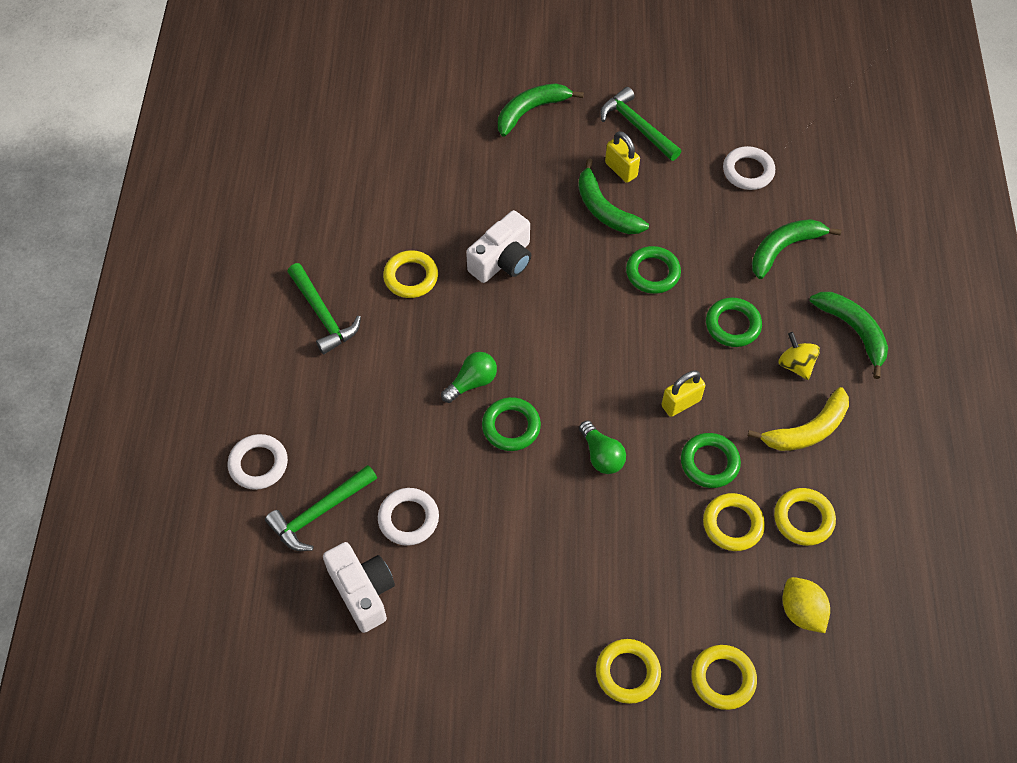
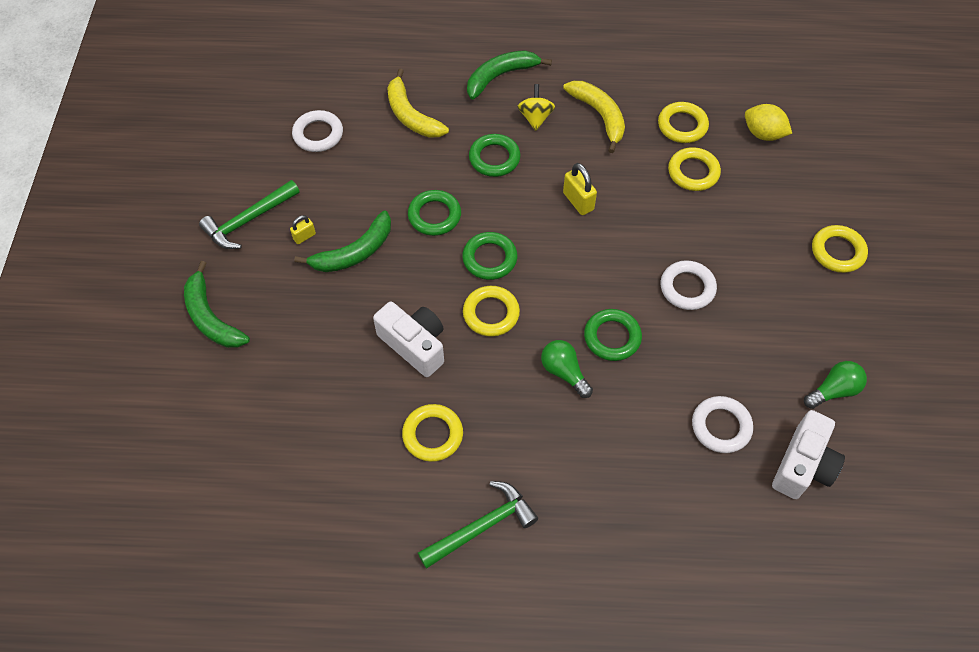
camera: 90 degrees left, 0 degrees up
white ring [228,434,288,490] -> white ring moved to [661,260,717,310]
green hammer [265,465,377,551] -> none
white camera [323,542,395,633] -> white camera turned 150 degrees clockwise [772,410,845,499]
green light bulb [579,421,626,474] -> green light bulb moved to [804,361,867,409]
yellow padlock [605,131,640,183] -> yellow padlock [290,215,316,244], size x0.60
green ring [681,433,741,488] -> green ring moved to [462,232,517,280]
yellow ring [691,645,757,710] -> yellow ring moved to [463,286,520,337]
green banana [752,219,841,279] -> yellow banana [387,68,449,138]
yellow spinning top [778,332,820,380] -> yellow spinning top turned 120 degrees clockwise [517,84,555,131]
yellow lemon [782,577,830,633] -> yellow lemon turned 60 degrees clockwise [745,104,792,141]

